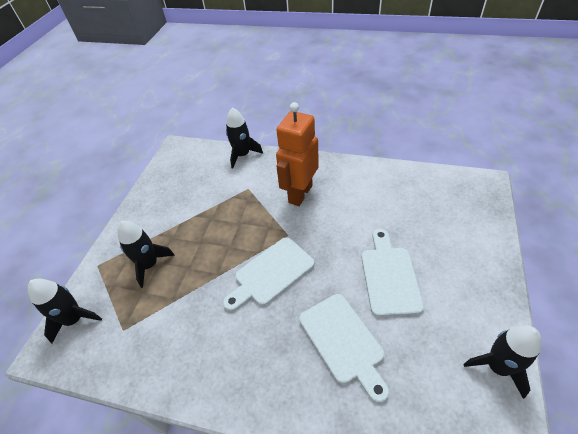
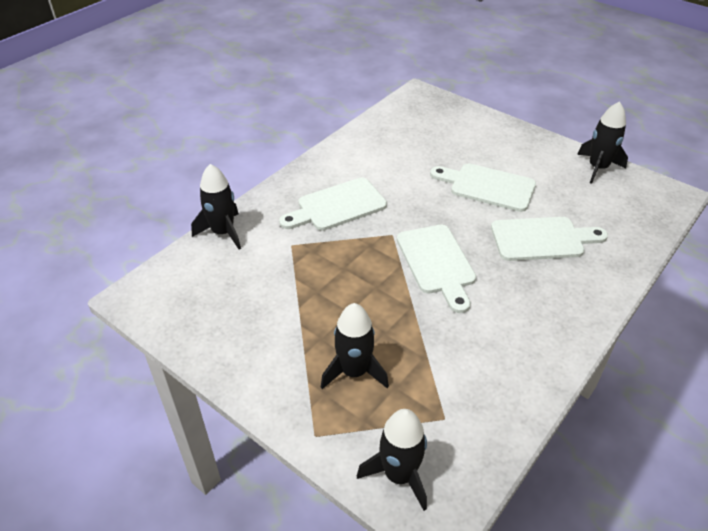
camera: 70 degrees left, 5 degrees down
orange robot [276,102,319,206] -> white cutting board [279,178,387,231]

